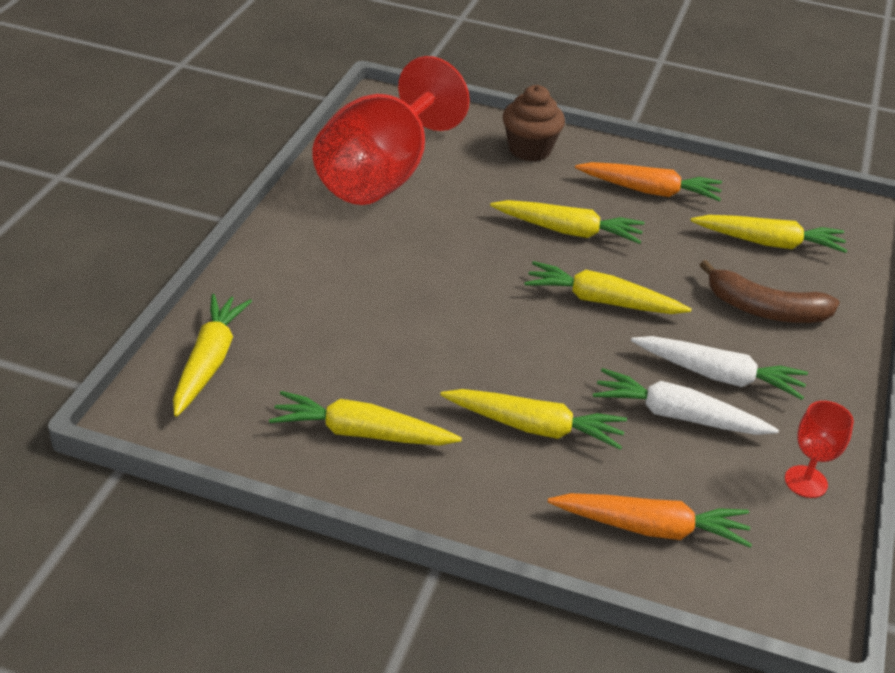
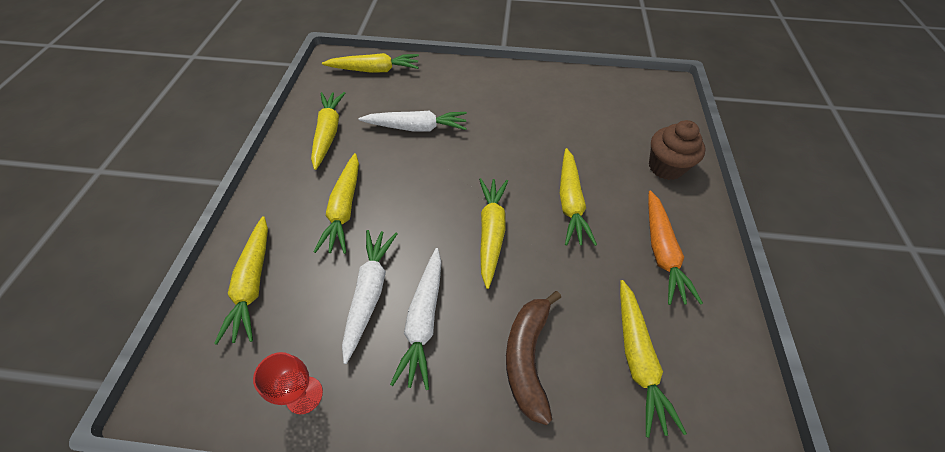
camera: 80 degrees right, 15 degrees up
red goblet [312,56,470,205] -> none
orange carrot [548,493,752,548] -> yellow carrot [214,216,268,345]
none -> white carrot [358,111,467,131]

